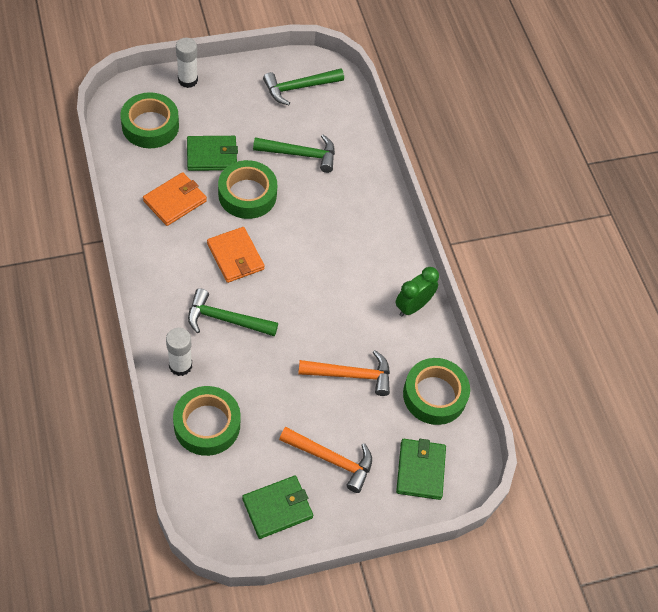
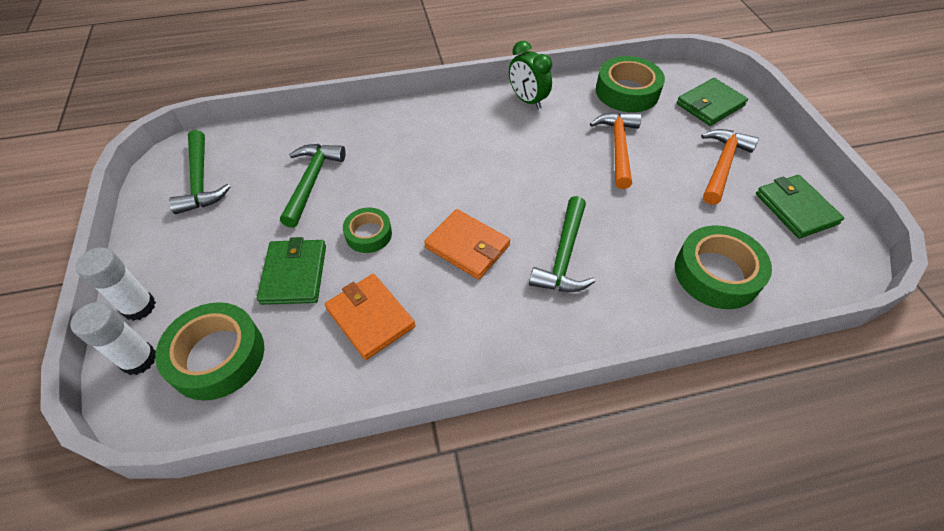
camera: 80 degrees left, 5 degrees down
white glue stick [166,328,192,376] -> white glue stick moved to [70,302,156,375]
orange wallet [207,227,265,283] -> orange wallet turned 60 degrees clockwise [424,209,510,280]
green tape [218,160,277,219] -> green tape [343,208,392,253], size x0.59
green wallet [396,439,446,500] -> green wallet turned 45 degrees counterclockwise [677,78,748,126]

